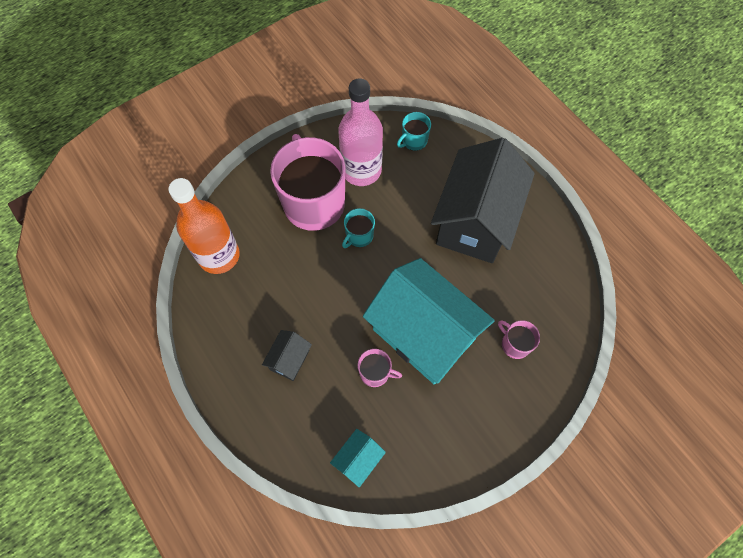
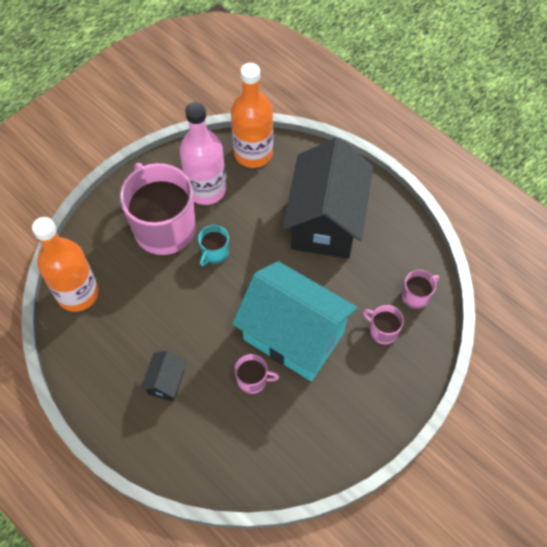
camera: 10 degrees left, 5 degrees down
turquoise house [330,429,386,487] -> none
turquoise mug [397,112,431,151] -> orange bottle [231,63,273,168]
none -> pink mug [402,270,439,309]

